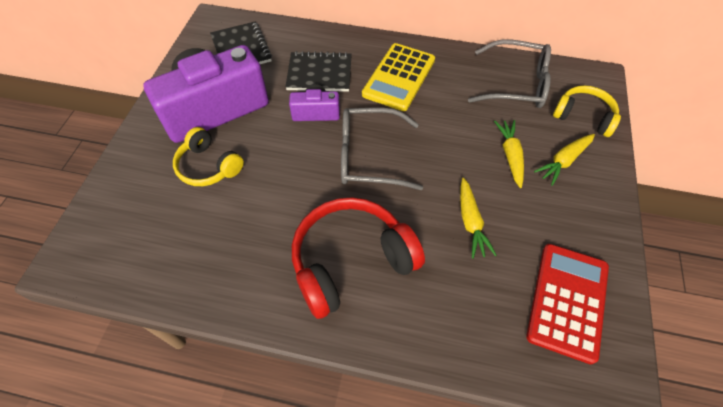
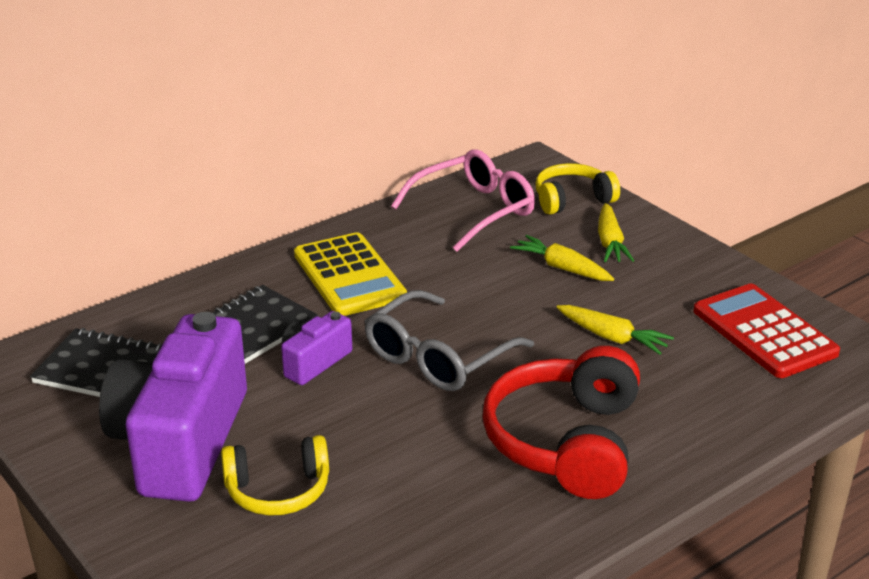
camera: 50 degrees left, 25 degrees down
grey glasses [468,39,551,108] -> pink glasses [391,149,535,252]

